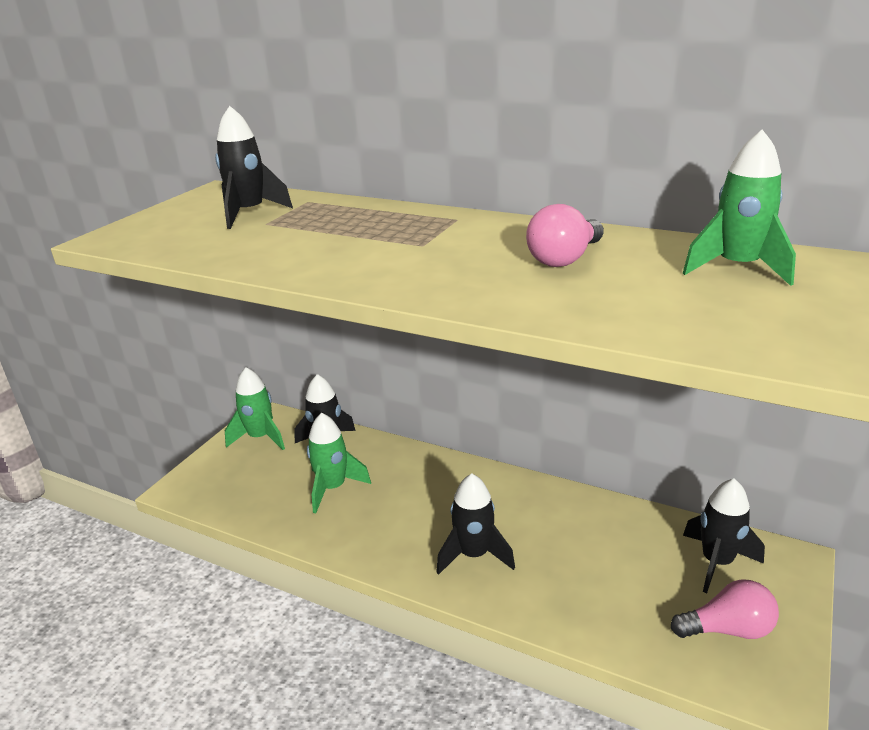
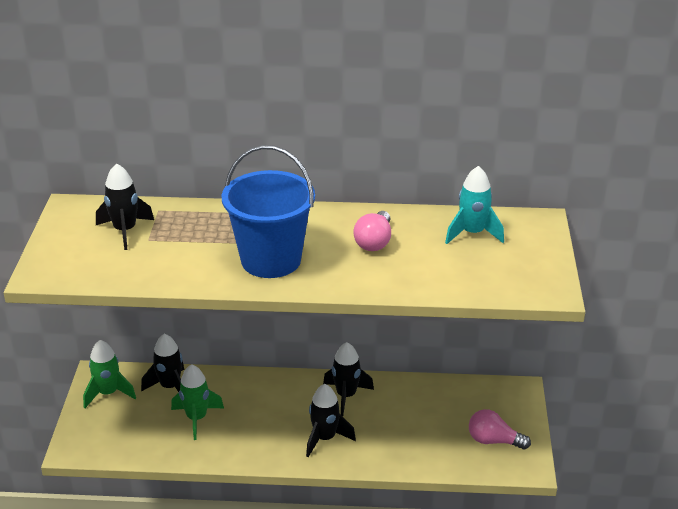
camera: 25 degrees left, 5 degrees up
pink light bulb [671,579,779,639] -> pink light bulb turned 135 degrees counterclockwise [469,409,531,449]
green rocket [683,130,796,286] -> turquoise rocket [445,166,504,244]
black rocket [683,478,765,593] -> black rocket moved to [323,342,374,416]
none -> blue bucket [222,145,315,278]

